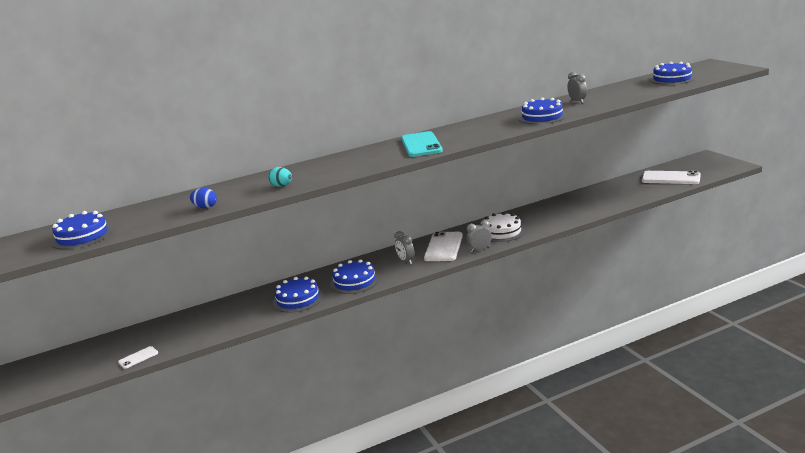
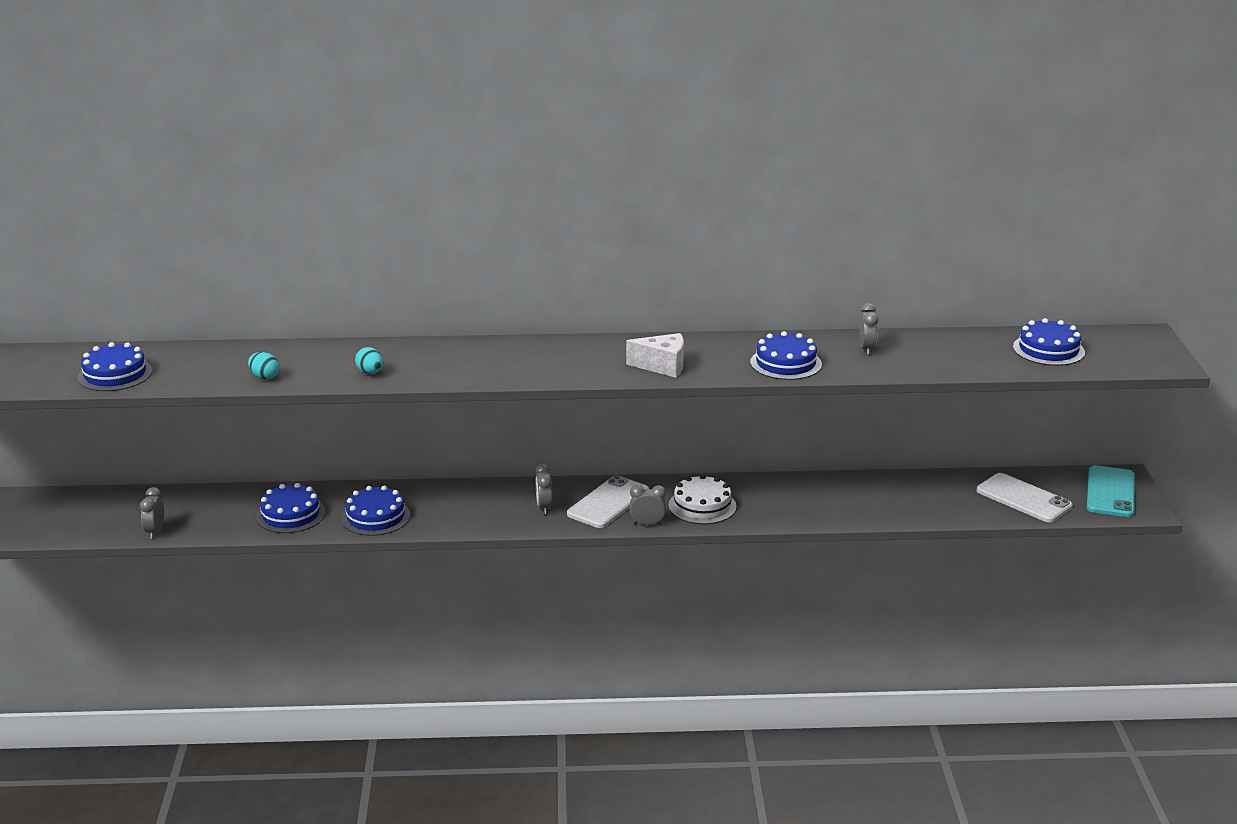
camera: 20 degrees right, 5 degrees up
white phone [118,346,158,369] -> grey clock [140,487,164,539]
blue egg [190,188,217,208] -> turquoise egg [248,352,279,380]
blue cake [330,259,379,294] -> blue cake moved to [256,483,326,533]
turquoise phone [401,131,443,157] -> turquoise phone moved to [1087,465,1135,517]
none -> white cheese [626,333,684,378]

